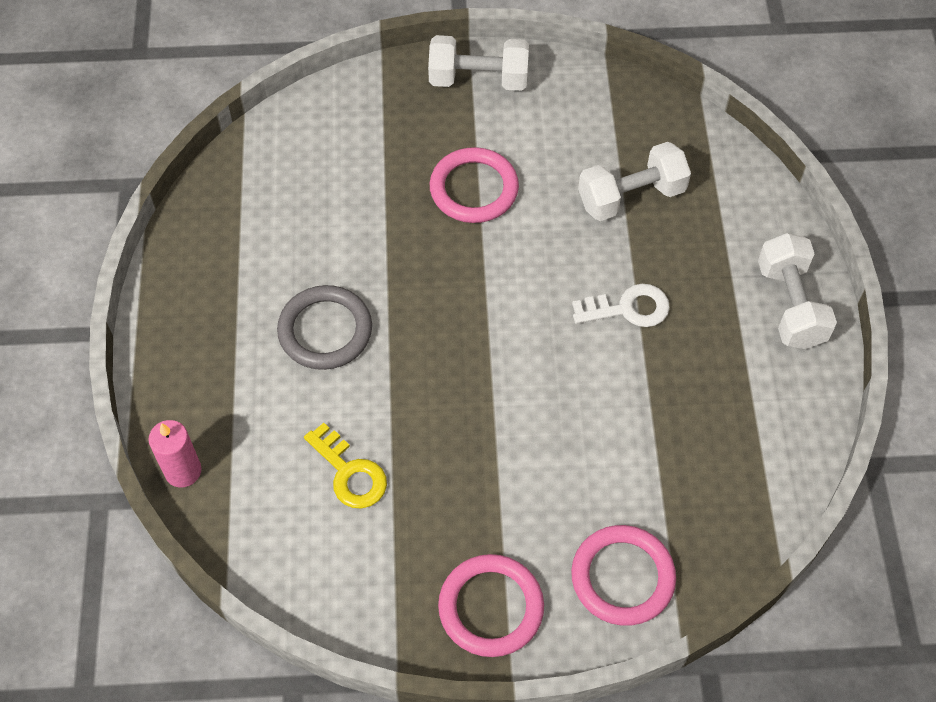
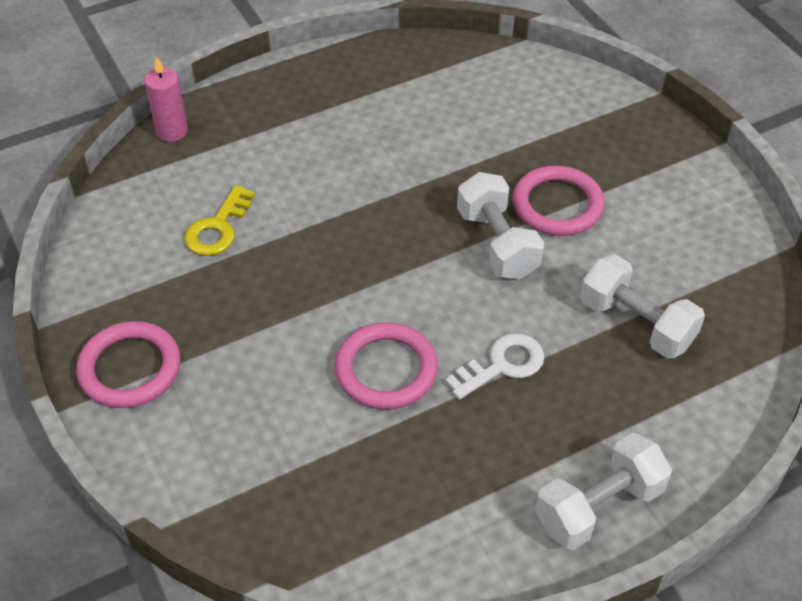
camera: 65 degrees right, 10 degrees down
grey ring [277,285,372,370] -> none
white dumbbell [428,35,529,91] -> white dumbbell moved to [457,172,544,279]
pink ring [571,525,676,626] -> pink ring moved to [335,322,438,410]
white key [572,284,670,327] -> white key turned 90 degrees counterclockwise [445,333,545,400]

